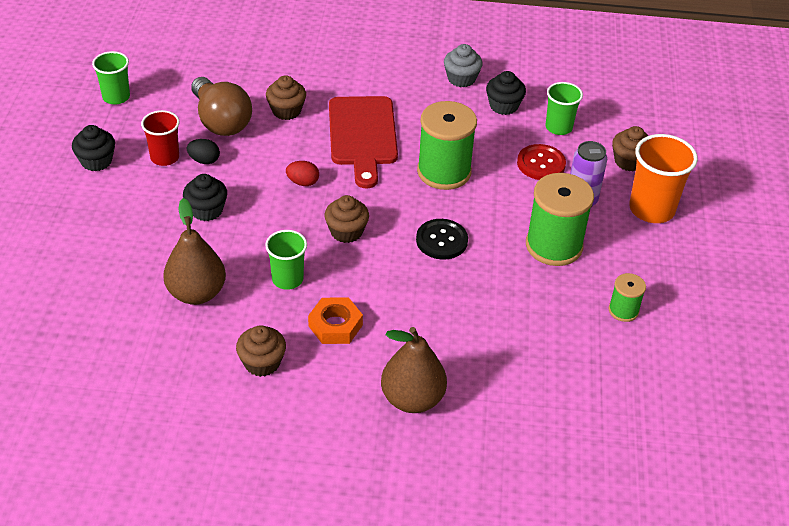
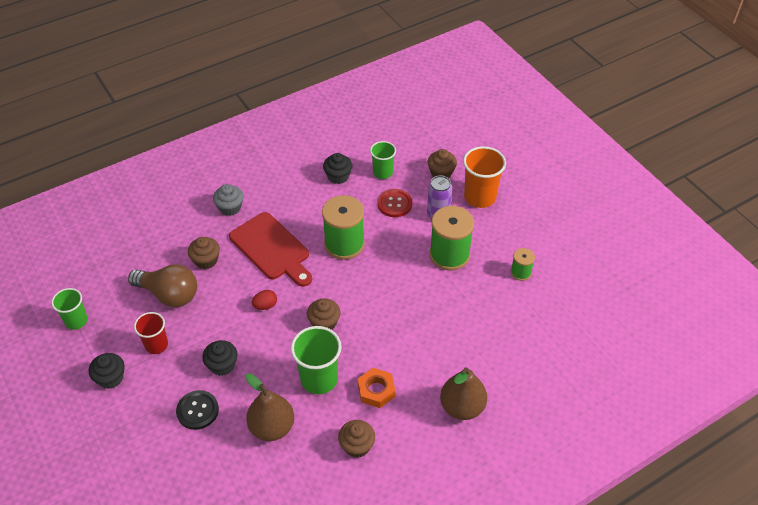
camera: 35 degrees left, 5 degrees up
black egg [187,139,220,164] -> none
green cup [265,230,307,290] -> green cup [291,326,342,394], size x1.57
black button [416,219,468,260] -> black button moved to [176,390,219,430]
grey cupcake [444,44,483,87] -> grey cupcake moved to [213,184,243,216]

